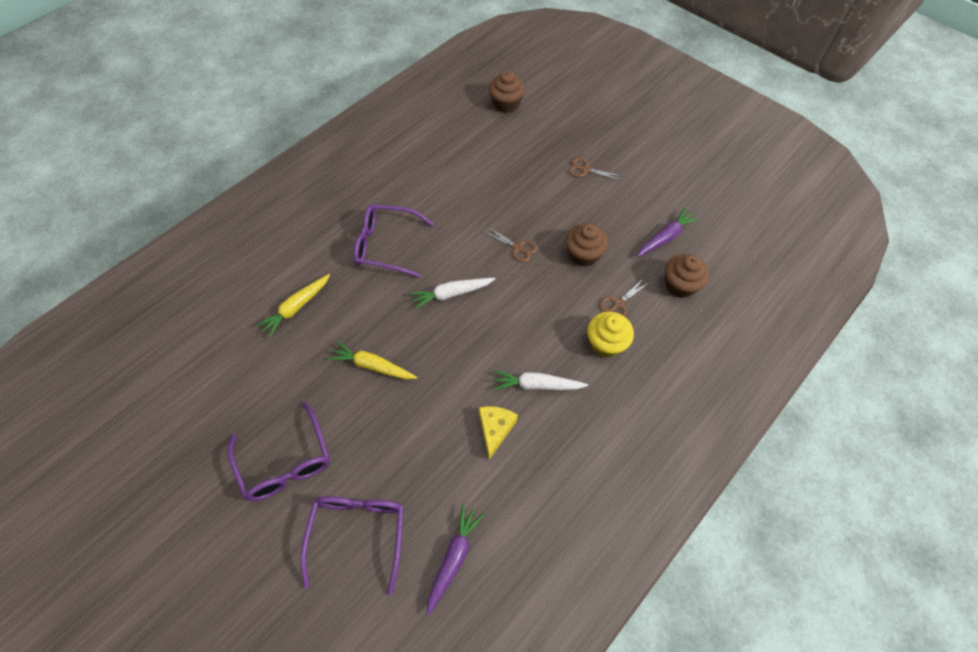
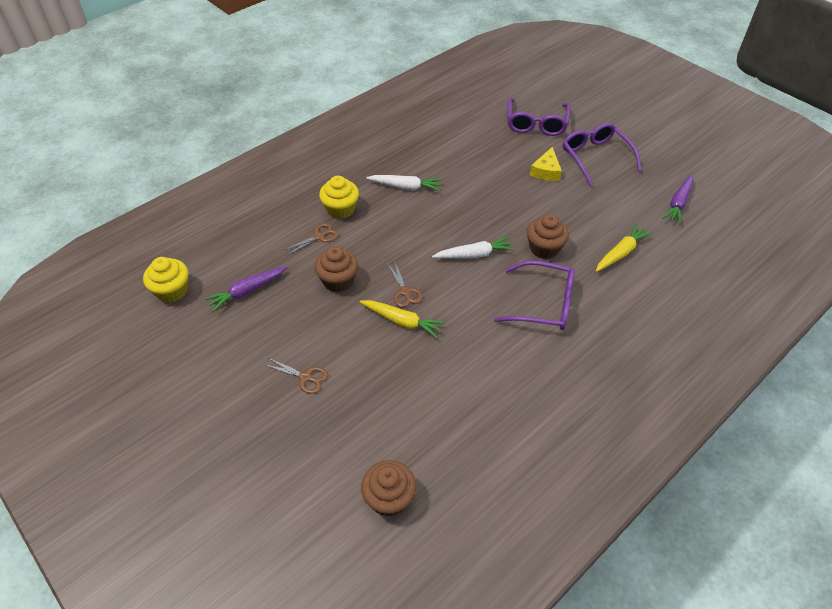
camera: 175 degrees left, 10 degrees down
yellow carrot [328,342,417,379] -> yellow carrot moved to [359,300,445,338]
purple carrot [427,504,485,616] -> purple carrot moved to [662,174,693,224]
yellow cheese [479,406,518,460] -> yellow cheese moved to [530,147,562,181]
brown scissors [484,227,538,263] -> brown scissors turned 150 degrees counterclockwise [388,263,423,307]
brown cupcake [665,254,709,298] -> brown cupcake moved to [527,214,569,259]
none -> yellow cupcake [143,257,188,303]

